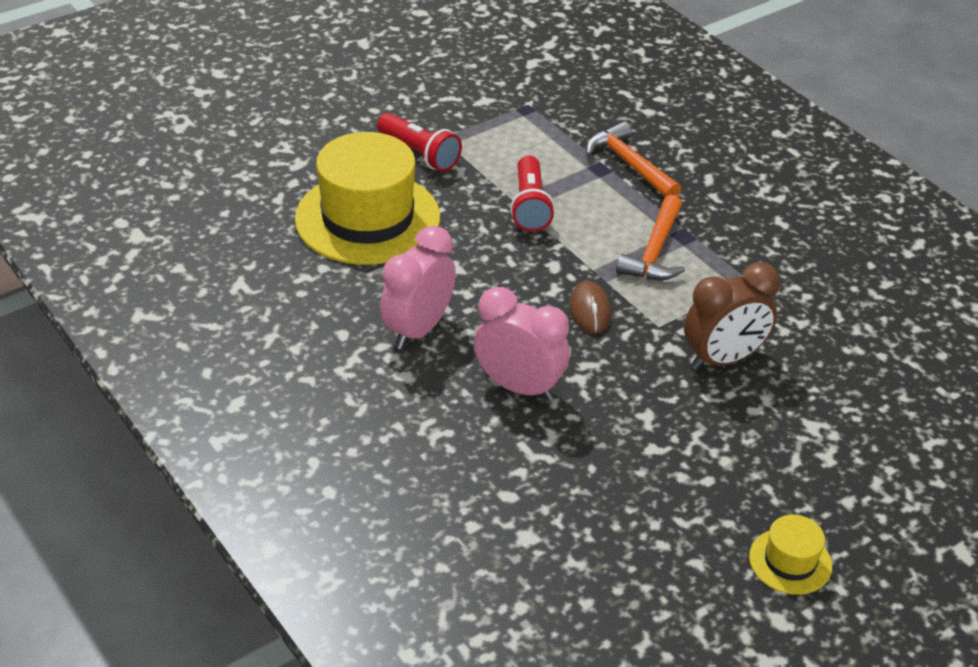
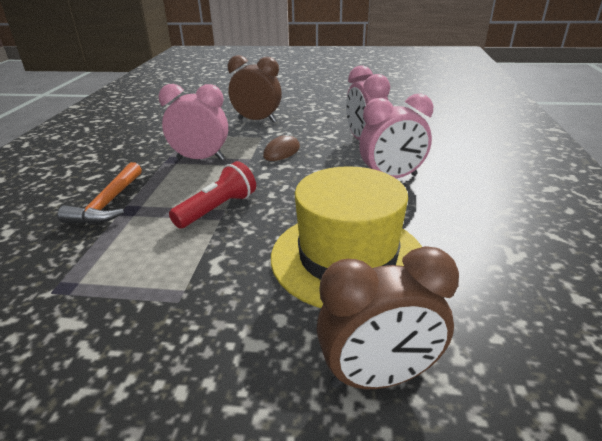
camera: 135 degrees left, 10 degrees down
red flashlight [377,113,462,172] -> none
orange hammer [616,195,685,280] -> pink clock [158,84,228,161]
yellow hat [749,515,832,595] -> none
none -> brown clock [317,246,459,389]

